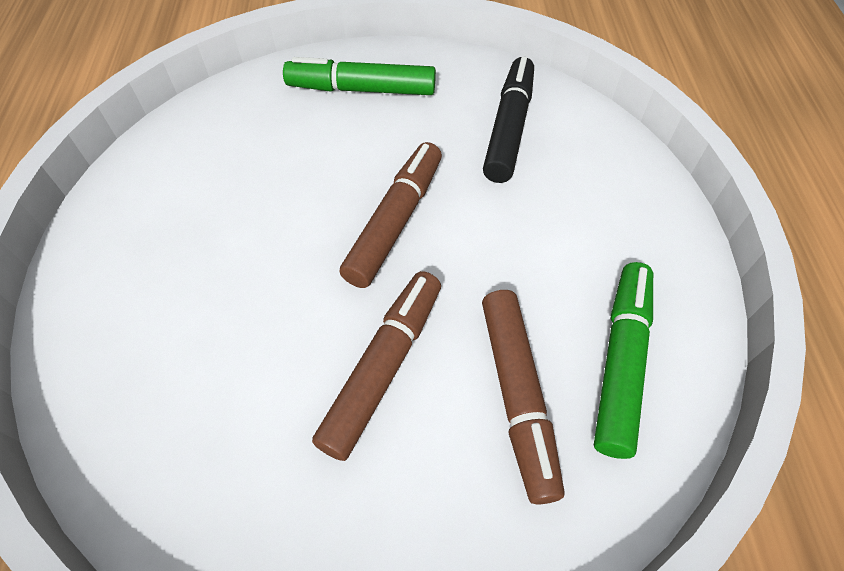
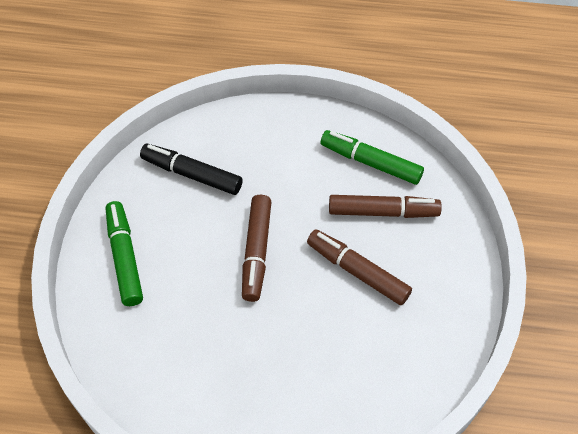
camera: 80 degrees left, 0 degrees up
green marker [283,57,436,95] -> green marker turned 150 degrees clockwise [106,201,143,306]
brown marker [339,142,442,288] -> brown marker turned 120 degrees counterclockwise [242,195,272,302]

